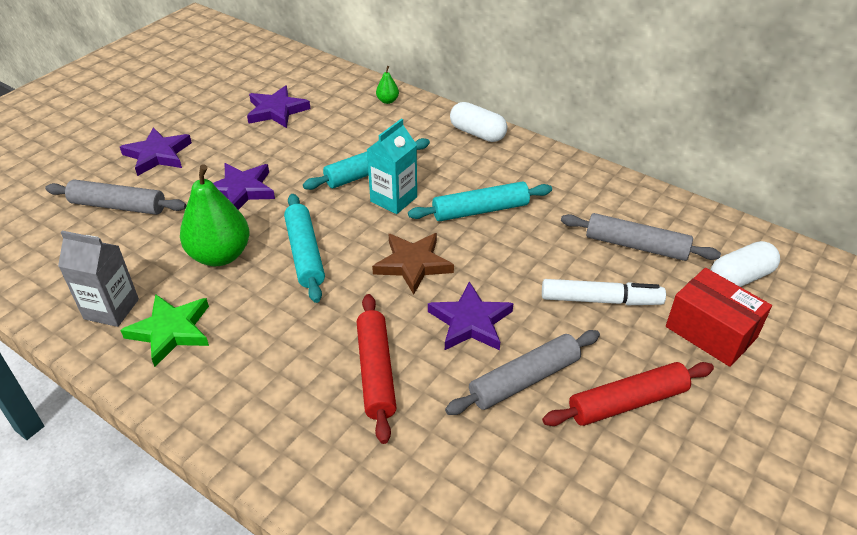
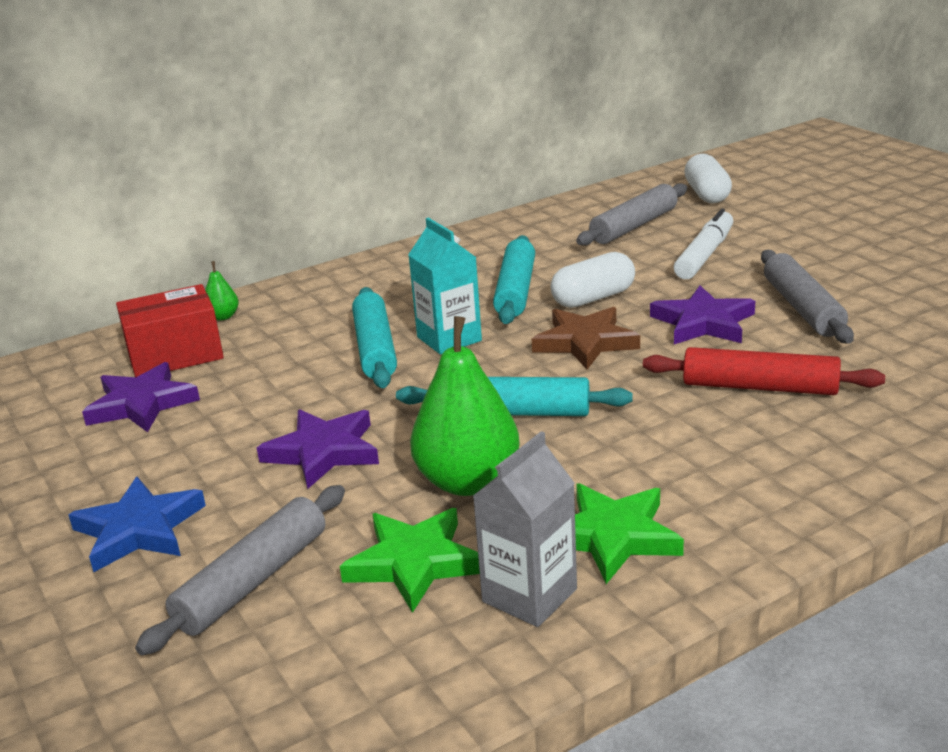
camera: 65 degrees left, 15 degrees down
purple star [120,127,192,176] -> blue star [68,477,206,572]
white capsule [450,102,507,142] -> white capsule moved to [551,252,635,308]
red rolling pin [542,362,714,426] -> none
red box [666,268,772,367] -> red box moved to [116,284,224,377]
none -> green star [340,508,480,613]

